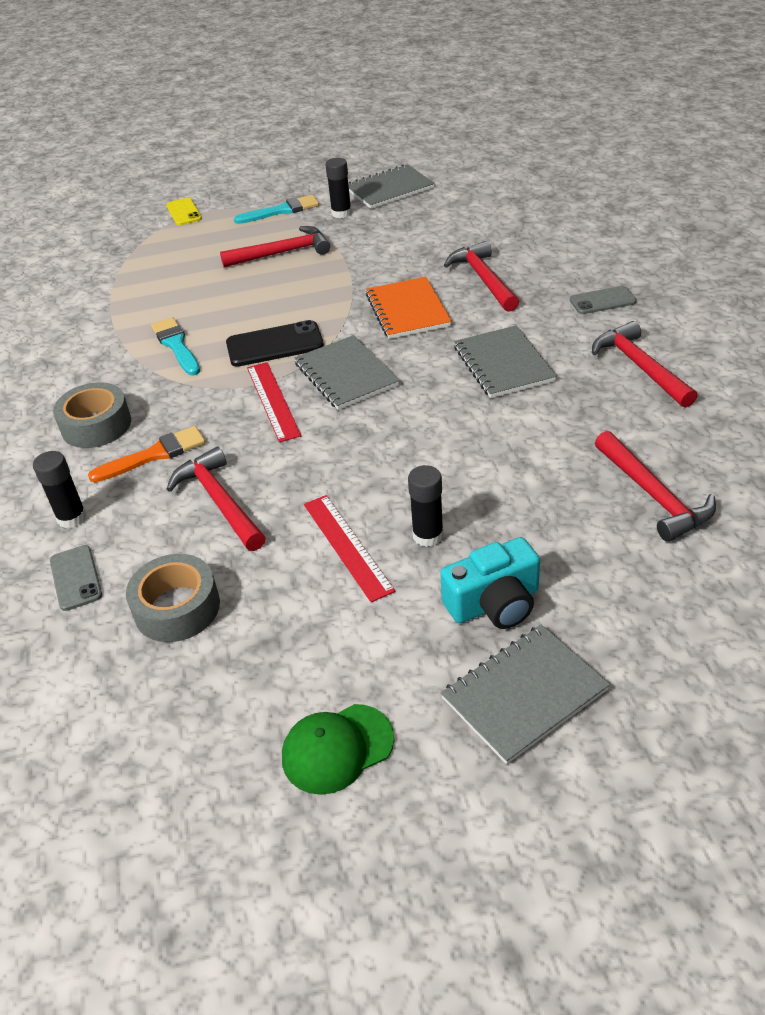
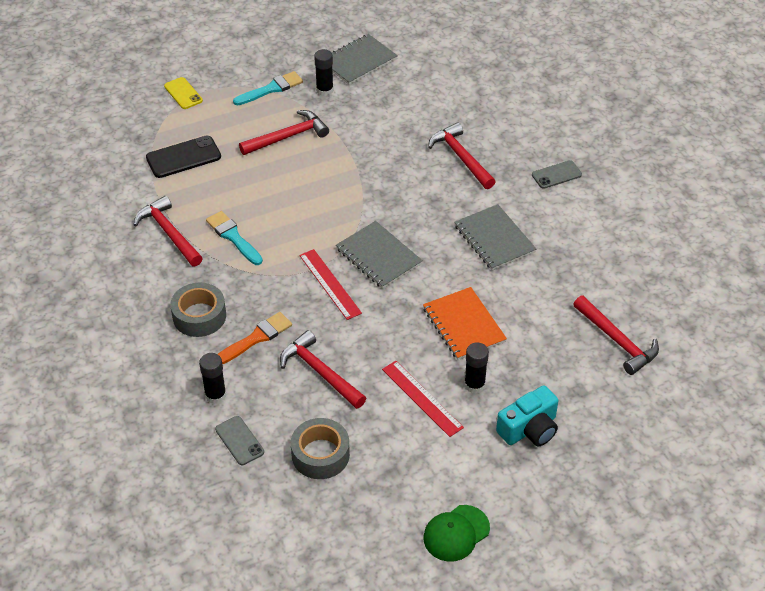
camera: 15 degrees left, 5 degrees up
black phone [226,320,324,367] -> black phone moved to [146,136,221,178]
orange notebook [366,277,452,339] -> orange notebook moved to [423,287,507,360]
grey notebook [441,625,610,764] -> none
red hammer [592,321,697,408] -> red hammer moved to [134,196,203,266]

